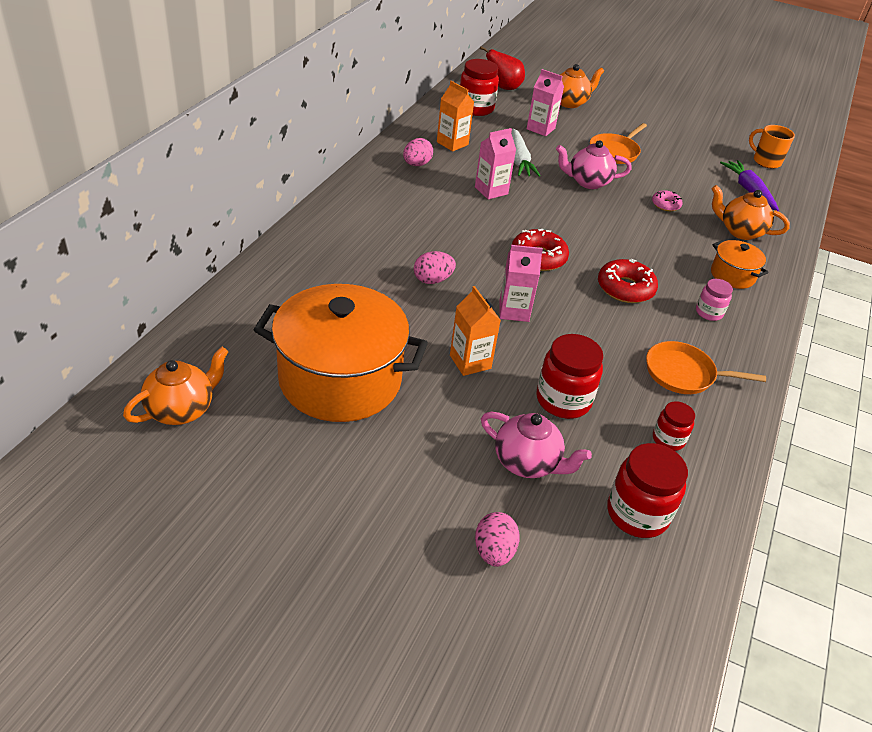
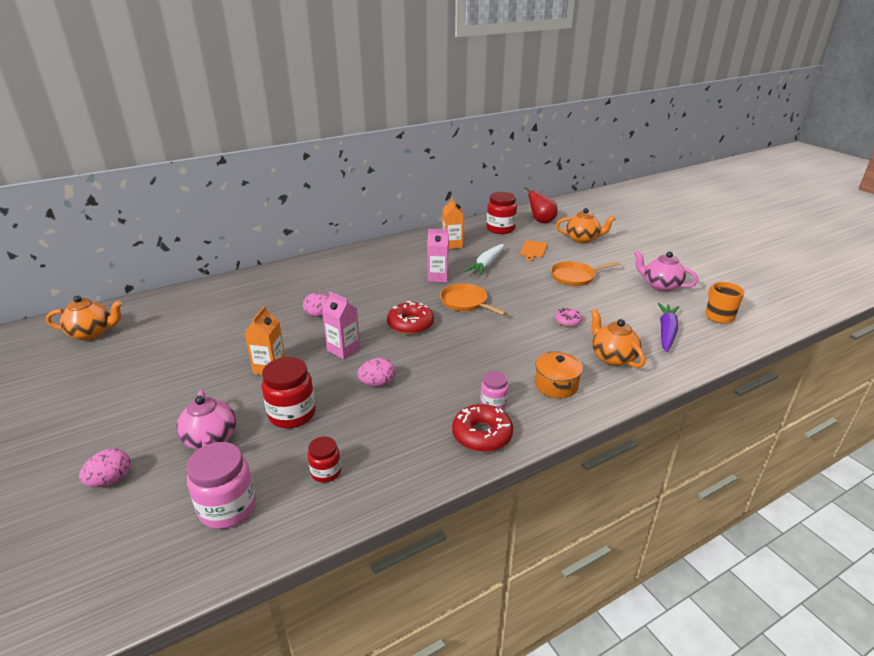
camera: 40 degrees right, 10 degrees down
orange pot [254,284,428,422] -> none
pink egg [403,138,433,166] -> pink egg moved to [357,358,396,387]
pink carton [527,69,564,136] -> orange cutting board [520,240,548,261]
pink teapot [556,140,632,189] -> pink teapot moved to [634,250,698,292]
red donut [598,259,658,303] -> red donut moved to [452,404,513,452]
red jar [607,443,688,538] -> pink jar [186,442,256,529]
orange pan [646,341,766,394] -> orange pan moved to [440,283,507,315]

